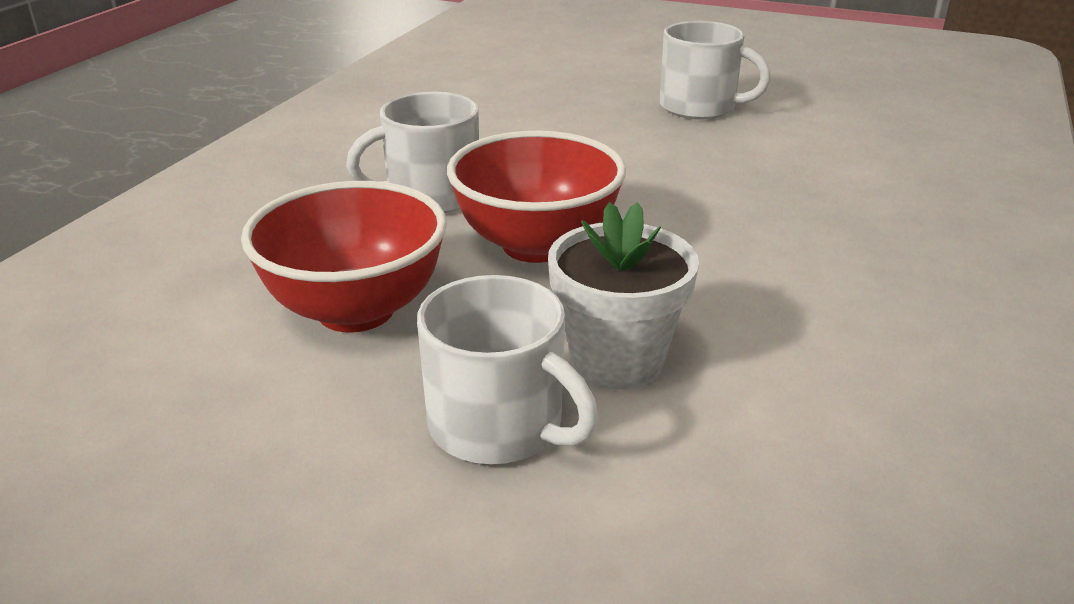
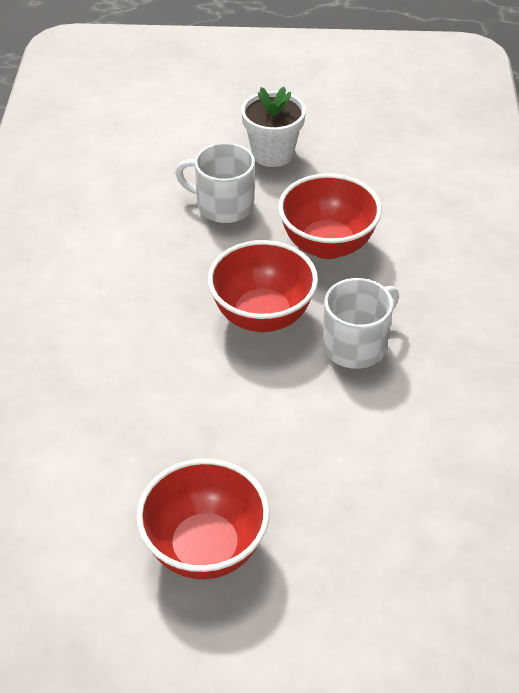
camera: 160 degrees right, 15 degrees up
white flower pot [548,202,699,389] -> white flower pot moved to [241,87,306,167]
white mug [660,21,771,120] -> red bowl [136,458,270,579]

